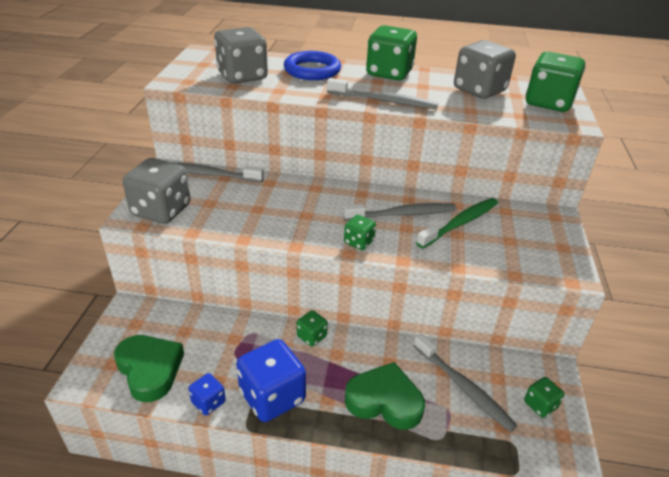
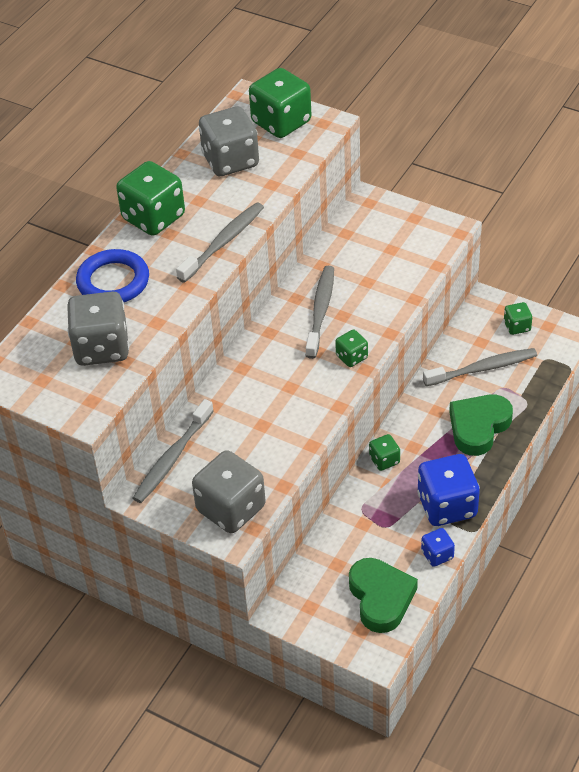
camera: 65 degrees left, 10 degrees up
green heart [114,335,184,402] -> green heart turned 90 degrees clockwise [349,558,418,633]
green toothbrush [416,198,498,248] -> none

